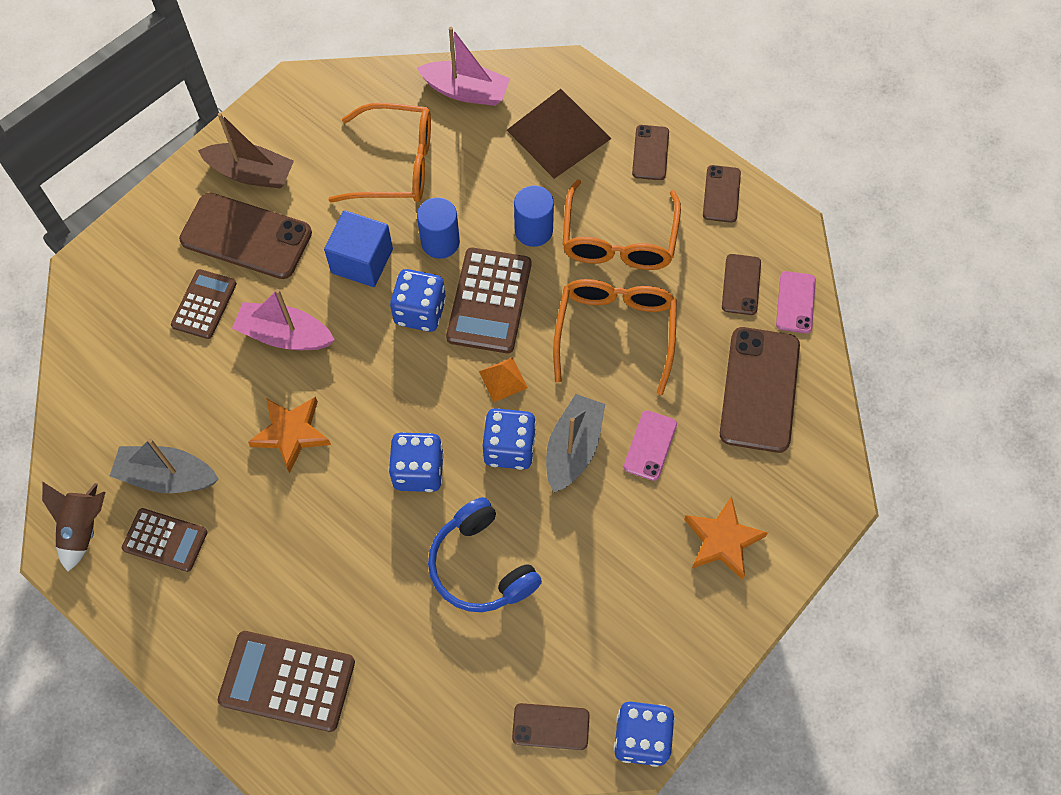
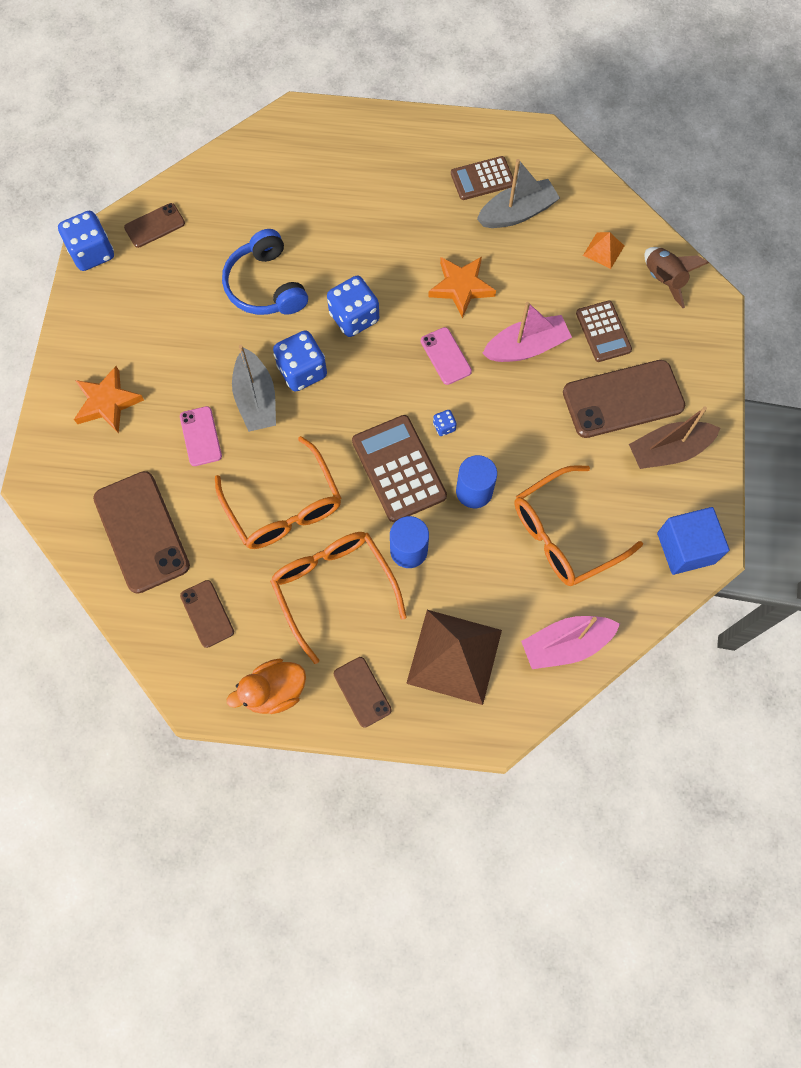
camera: 145 degrees right, 5 degrees up
brown rocket [42,482,105,572] -> brown rocket moved to [644,247,709,308]
brown calculator [218,631,355,732] -> none
blue cube [324,210,393,287] -> blue cube moved to [657,507,729,575]
blue dice [390,269,446,332] -> blue dice [433,410,457,436], size x0.45
blue headphones [428,497,542,612] -> blue headphones turned 135 degrees counterclockwise [222,229,308,315]
orange pyramid [479,357,528,402] -> orange pyramid moved to [583,232,624,269]
brown phone [703,165,741,223] -> orange duck [227,659,306,714]
pink phone [776,271,816,333] -> pink phone moved to [421,327,472,385]

